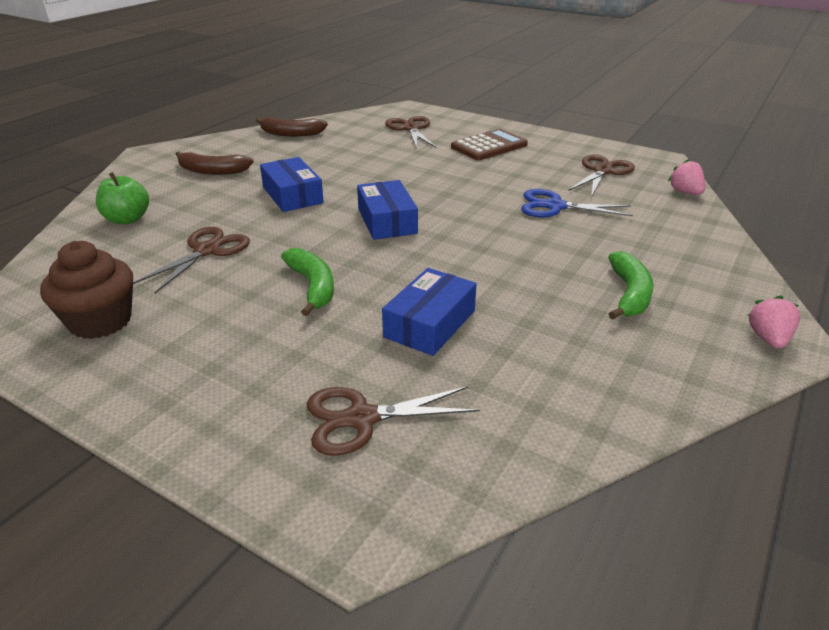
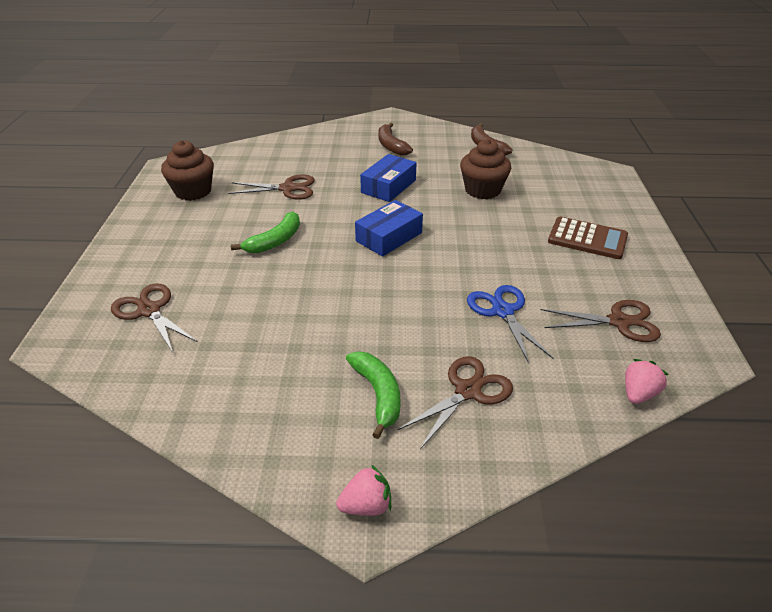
camera: 60 degrees right, 5 degrees up
green apple [96,172,149,224] -> none
blue box [382,268,477,356] -> none
brown scissors [385,116,437,149] -> brown scissors moved to [397,356,513,449]
green banana [608,251,654,319] -> green banana turned 90 degrees counterclockwise [346,351,400,439]
none -> brown cupcake [460,139,511,199]

